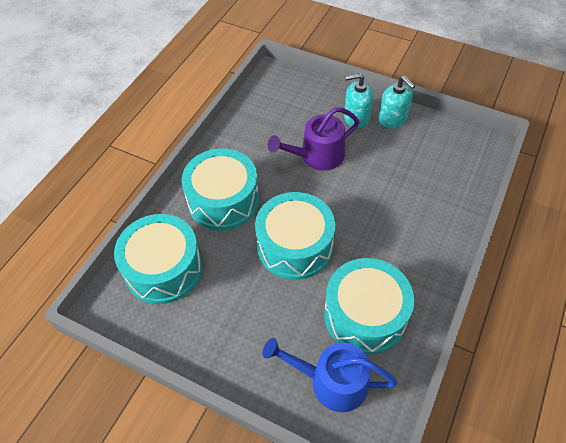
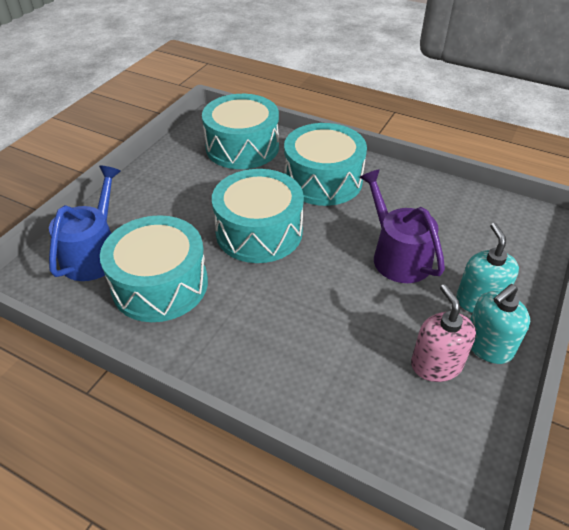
camera: 90 degrees right, 10 degrees down
none -> pink soap dispenser [411,284,476,382]

